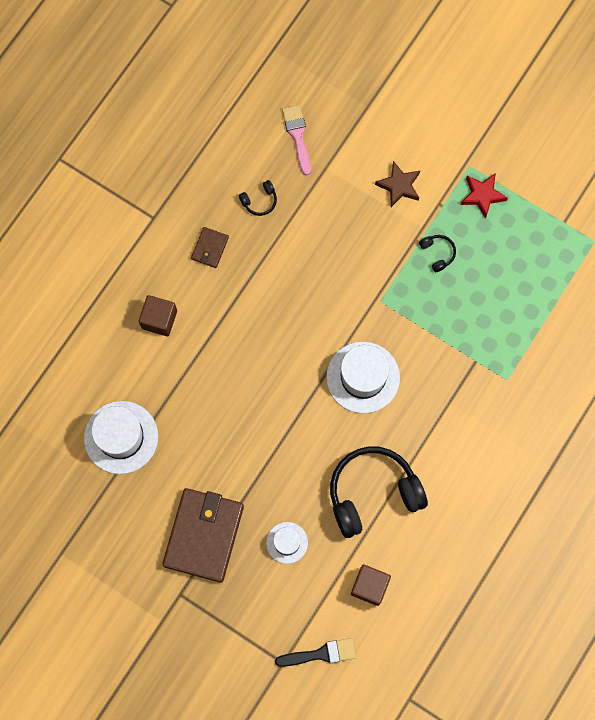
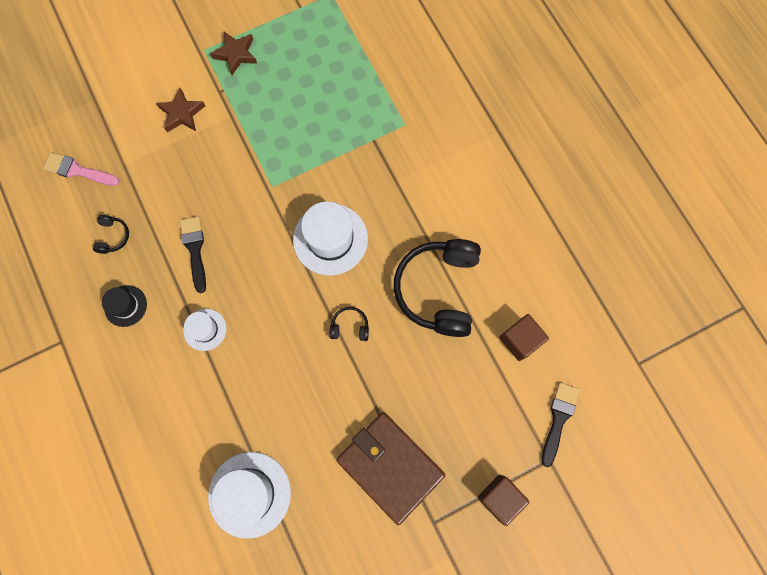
camera: 60 degrees left, 0 degrees up
brown cube [139,295,177,336] -> brown cube moved to [478,475,529,526]
brown wallet [191,227,229,268] -> black hat [102,285,147,327]
white hat [266,522,308,564] -> white hat moved to [183,309,226,351]
black headphones [419,235,456,272] -> black headphones moved to [329,307,369,341]
red star [460,173,508,219] -> brown star [210,31,257,75]
none -> black brush [180,216,206,293]

